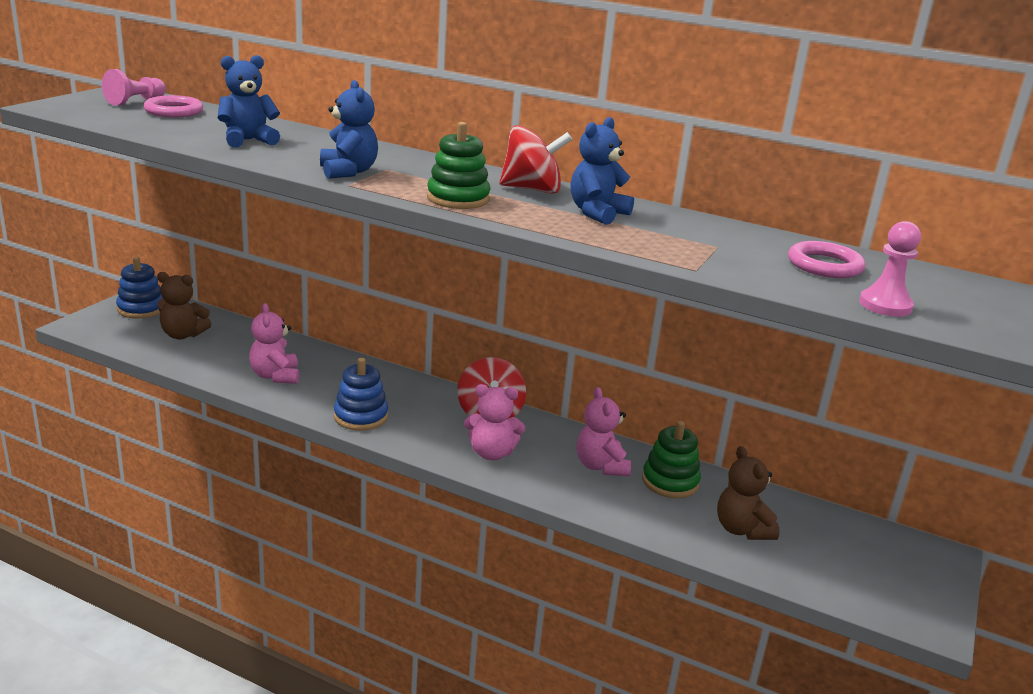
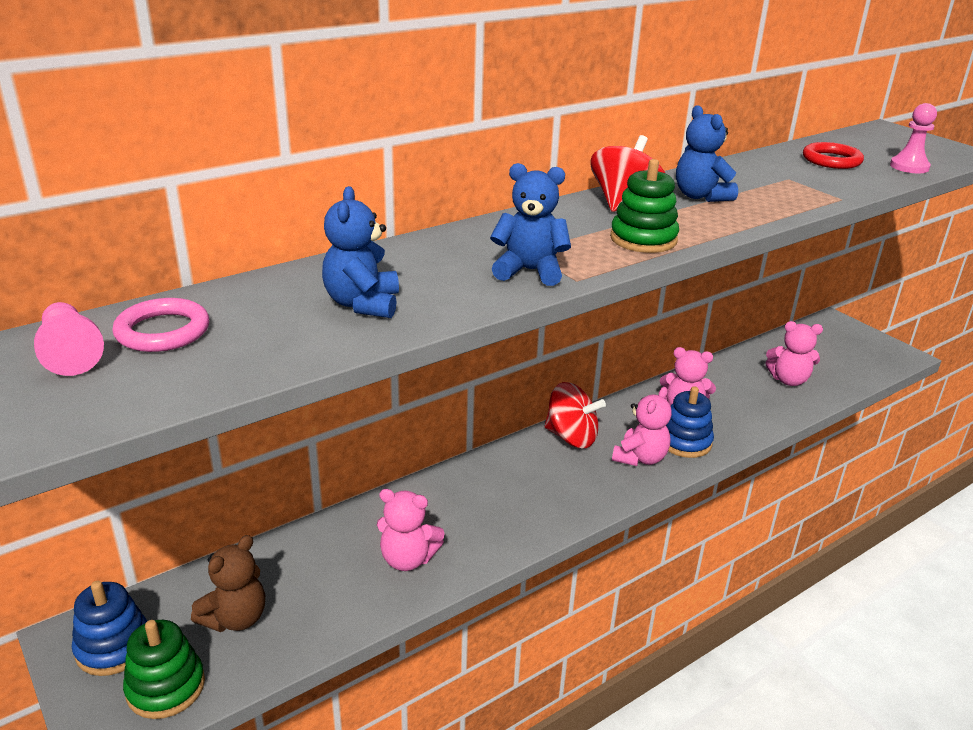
camera: 60 degrees left, 5 degrees up
blue stacking toy [334,358,388,431] -> blue stacking toy moved to [666,386,714,458]
green stacking toy [642,421,701,498] -> green stacking toy moved to [123,620,205,719]
brown teddy bear [717,446,780,540] -> pink teddy bear [766,321,823,386]
pink ring [788,241,865,278] -> red ring [803,142,864,169]

